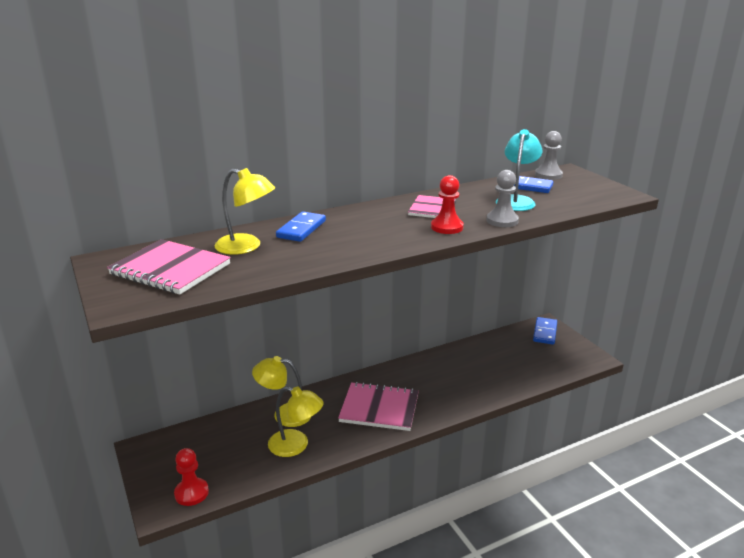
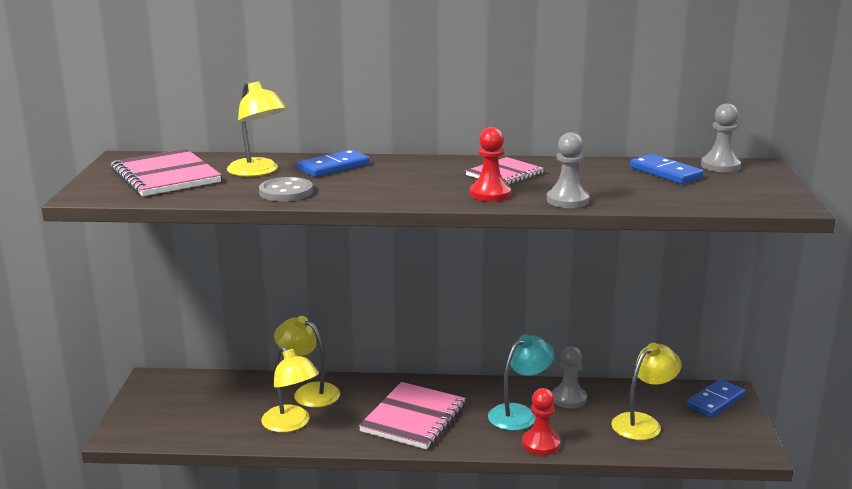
camera: 30 degrees right, 5 degrees down
red pawn [174,448,209,506] -> red pawn moved to [522,388,560,455]
pink notebook [338,382,419,431] -> pink notebook turned 75 degrees clockwise [359,382,466,450]
turquoise lamp [496,129,542,211] -> turquoise lamp moved to [488,334,554,431]
none -> grey button [259,177,313,202]
none -> grey pawn [552,346,587,408]
none -> yellow lamp [611,343,681,440]

